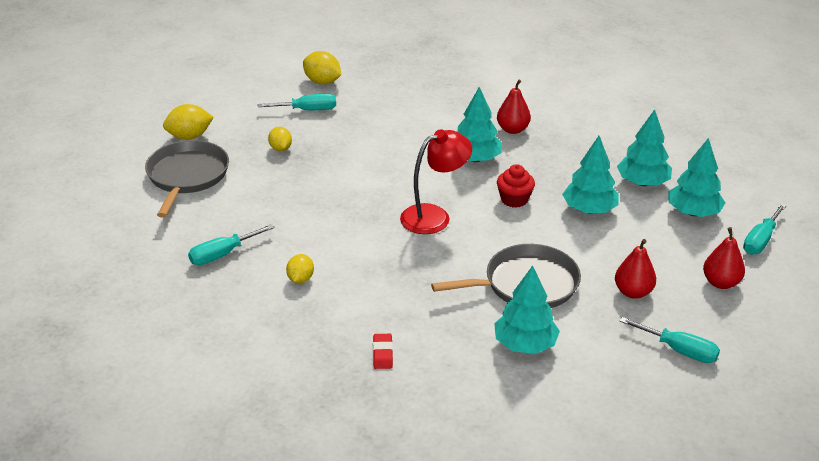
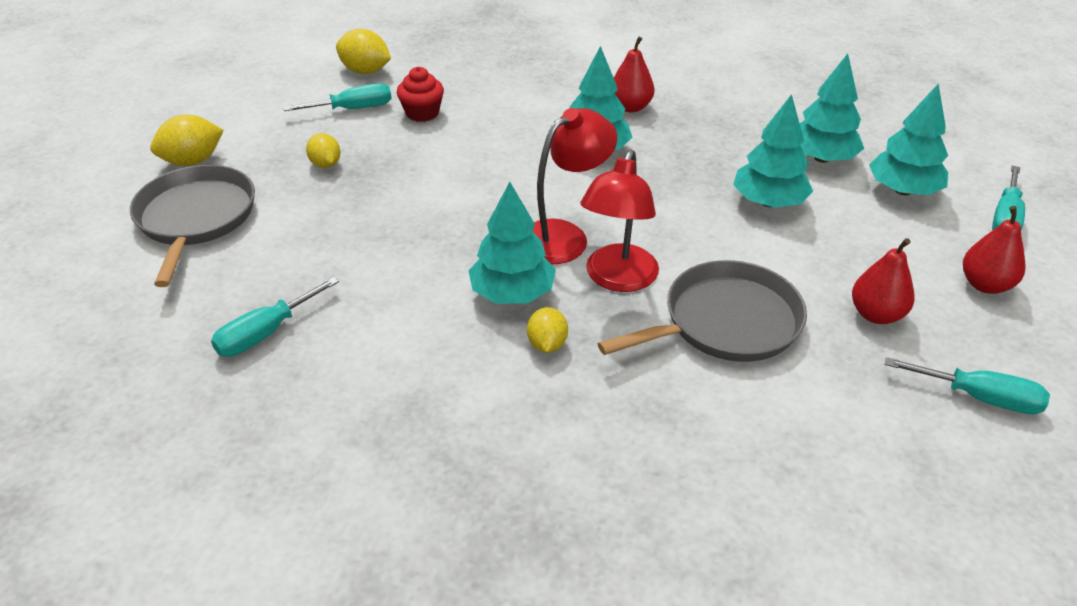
camera: 10 degrees left, 5 degrees up
yellow lemon [286,254,314,283] -> yellow lemon moved to [527,307,568,353]
red eraser [373,334,393,369] -> none
turquoise tree [494,266,560,354] -> turquoise tree moved to [468,182,556,304]
red cupcake [497,164,535,208] -> red cupcake moved to [397,67,444,122]
none -> red lamp [580,150,659,292]

